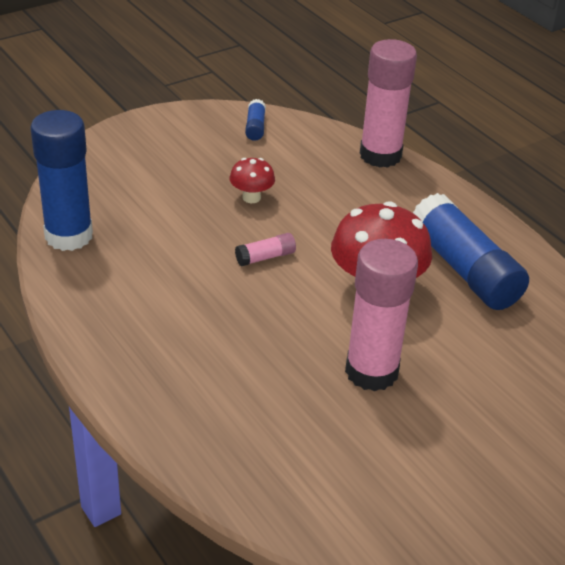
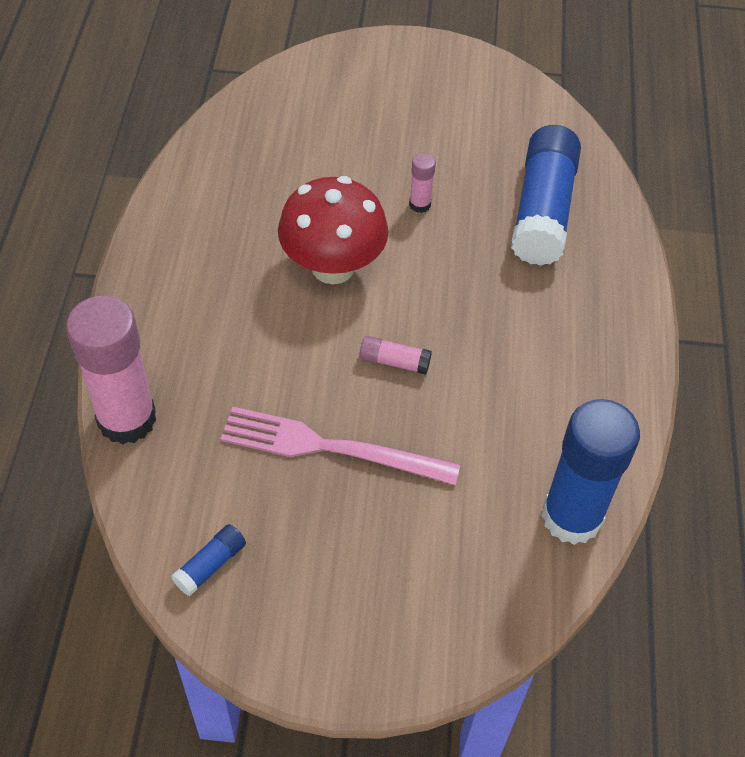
camera: 140 degrees left, 15 degrees up
red mushroom [230,158,275,203] -> pink fork [221,407,460,485]
pink glue stick [345,239,418,392] -> pink glue stick [409,153,436,213], size x0.43
blue glue stick [413,193,529,310] -> blue glue stick moved to [511,125,581,266]

